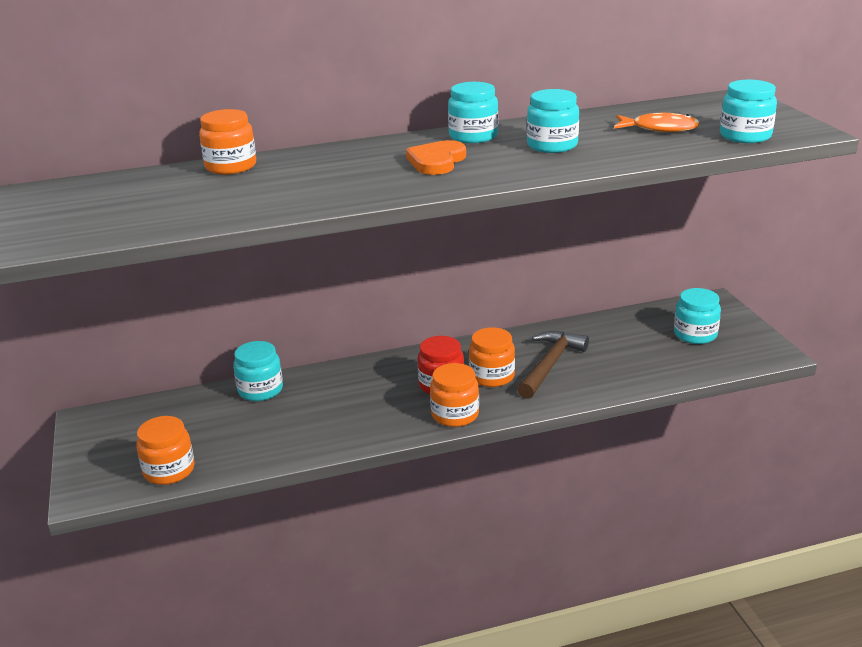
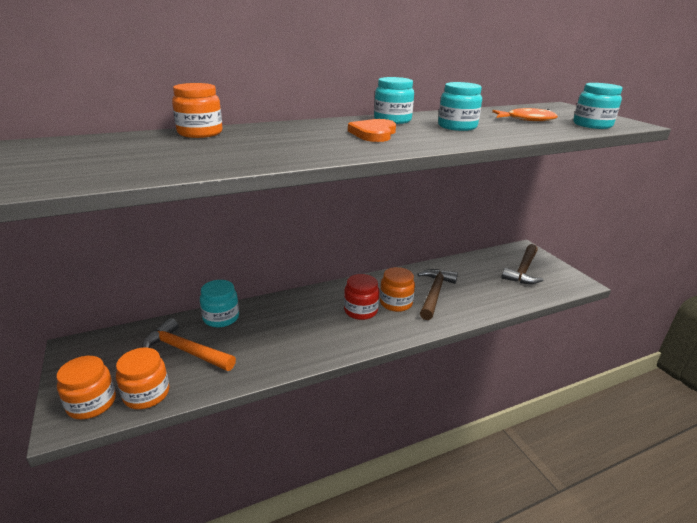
camera: 10 degrees left, 0 degrees up
orange jar [430,363,479,427] -> orange jar moved to [56,356,116,419]
turquoise jar [674,288,721,344] -> brown hammer [502,244,543,284]
none -> orange hammer [142,318,236,371]

